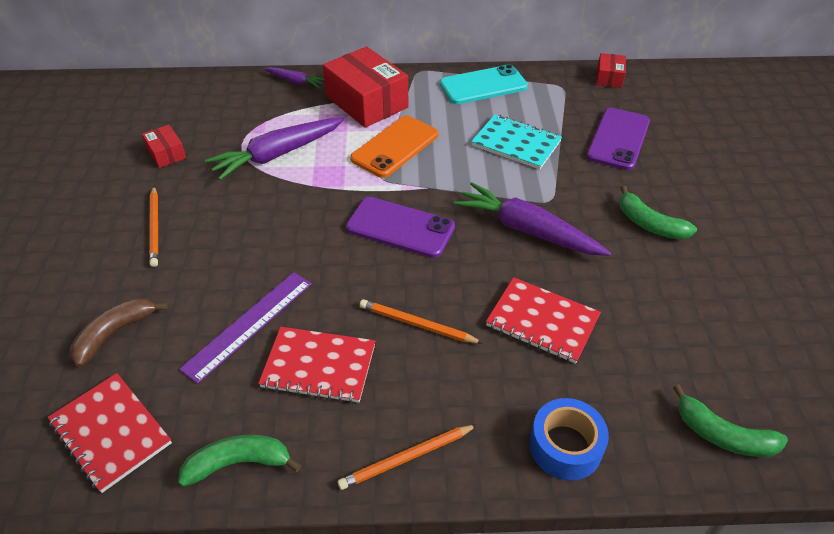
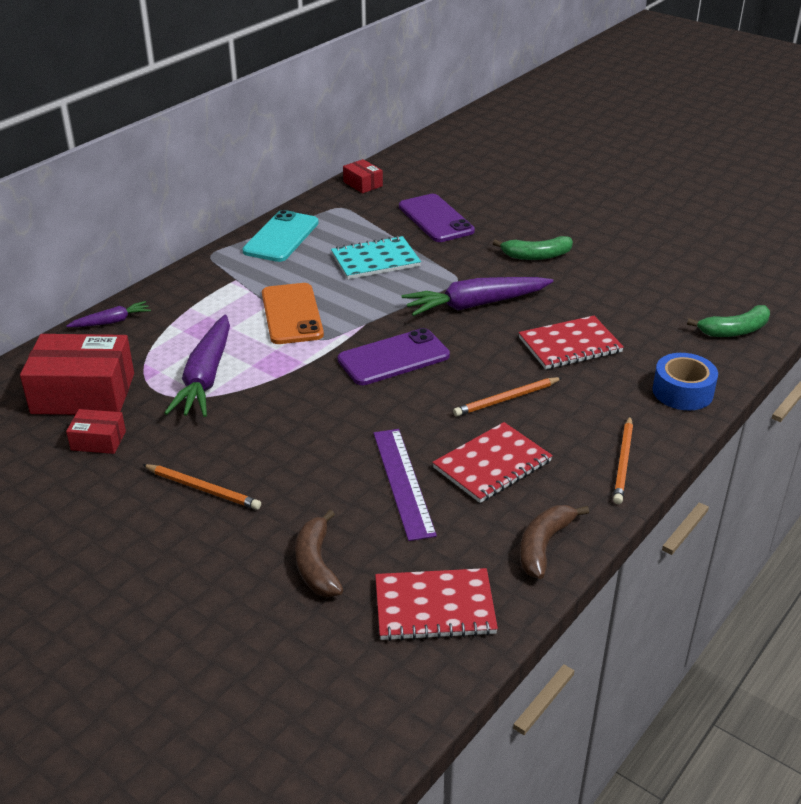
camera: 50 degrees left, 10 degrees down
green banana [178,435,301,487] -> brown banana [520,505,589,579]
red box [323,47,408,128] -> red box moved to [20,334,134,415]

